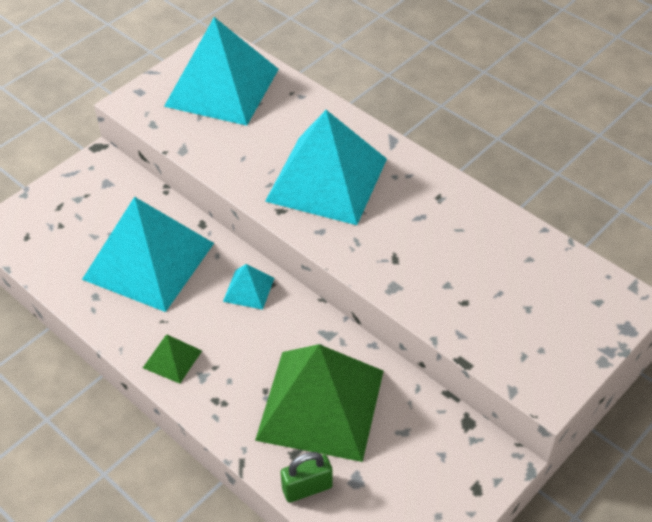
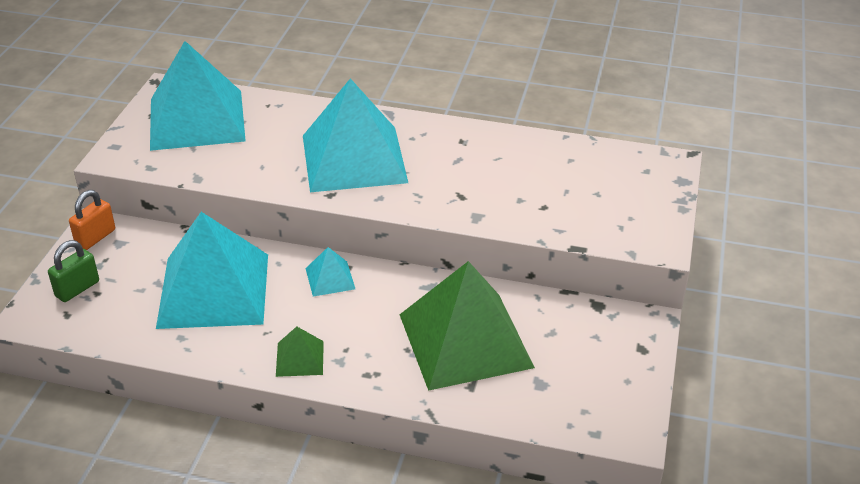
camera: 30 degrees left, 10 degrees down
green padlock [281,452,333,503] -> green padlock moved to [48,240,99,302]
none -> orange padlock [69,190,115,250]

